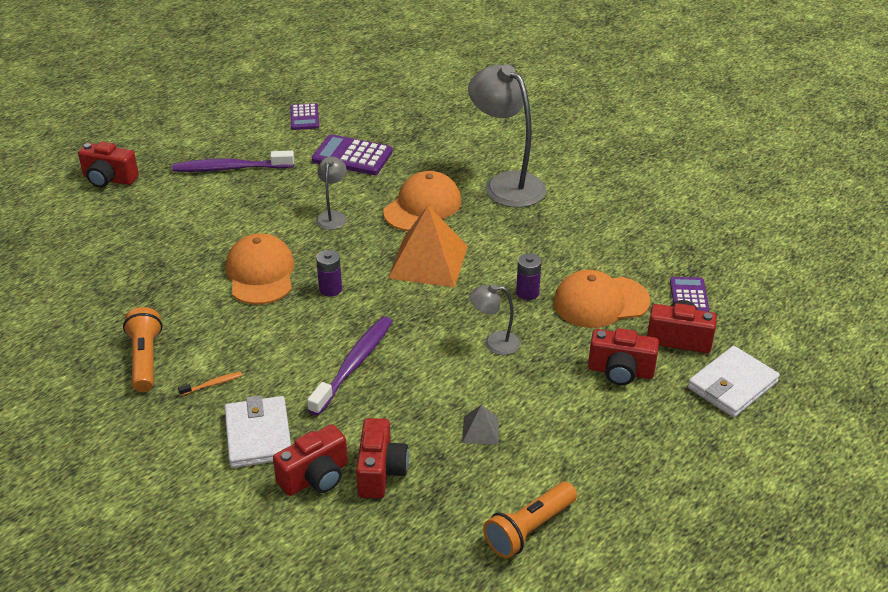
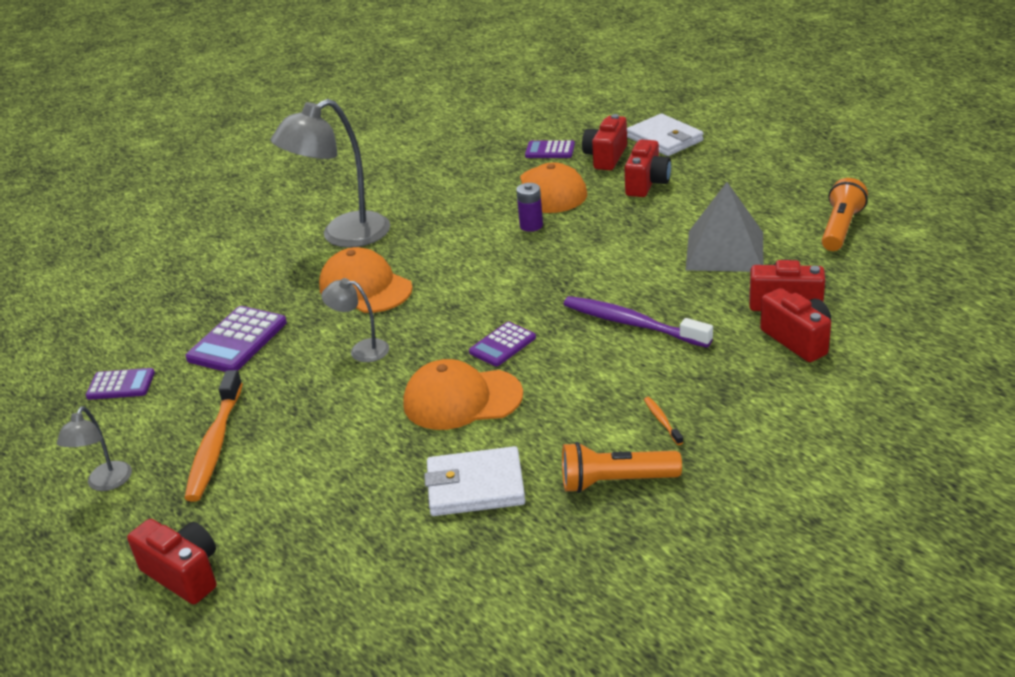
camera: 80 degrees left, 5 degrees down
red camera [78,142,139,188] -> red camera turned 75 degrees counterclockwise [127,519,216,604]
purple toothbrush [172,150,294,172] -> orange toothbrush [184,370,243,502]
white wallet [225,395,291,468] -> white wallet moved to [424,446,525,516]
purple battery [316,250,342,297] -> purple calculator [469,322,536,366]
orange pyramid [388,206,468,288] -> none
grey pyramid [462,405,499,445] -> grey pyramid [686,182,763,272], size x2.22
grey lamp [469,284,520,355] -> grey lamp moved to [57,406,132,491]
orange flashlight [483,482,577,558] -> orange flashlight turned 120 degrees counterclockwise [822,178,868,251]

